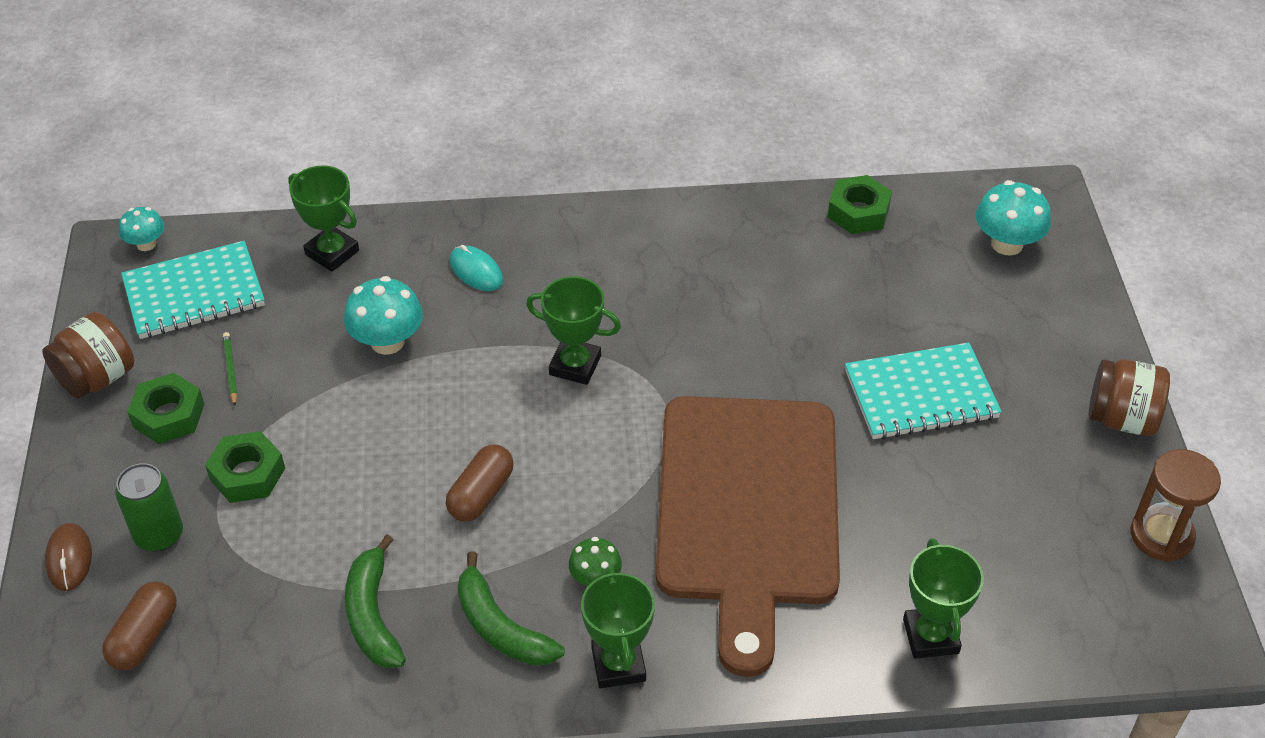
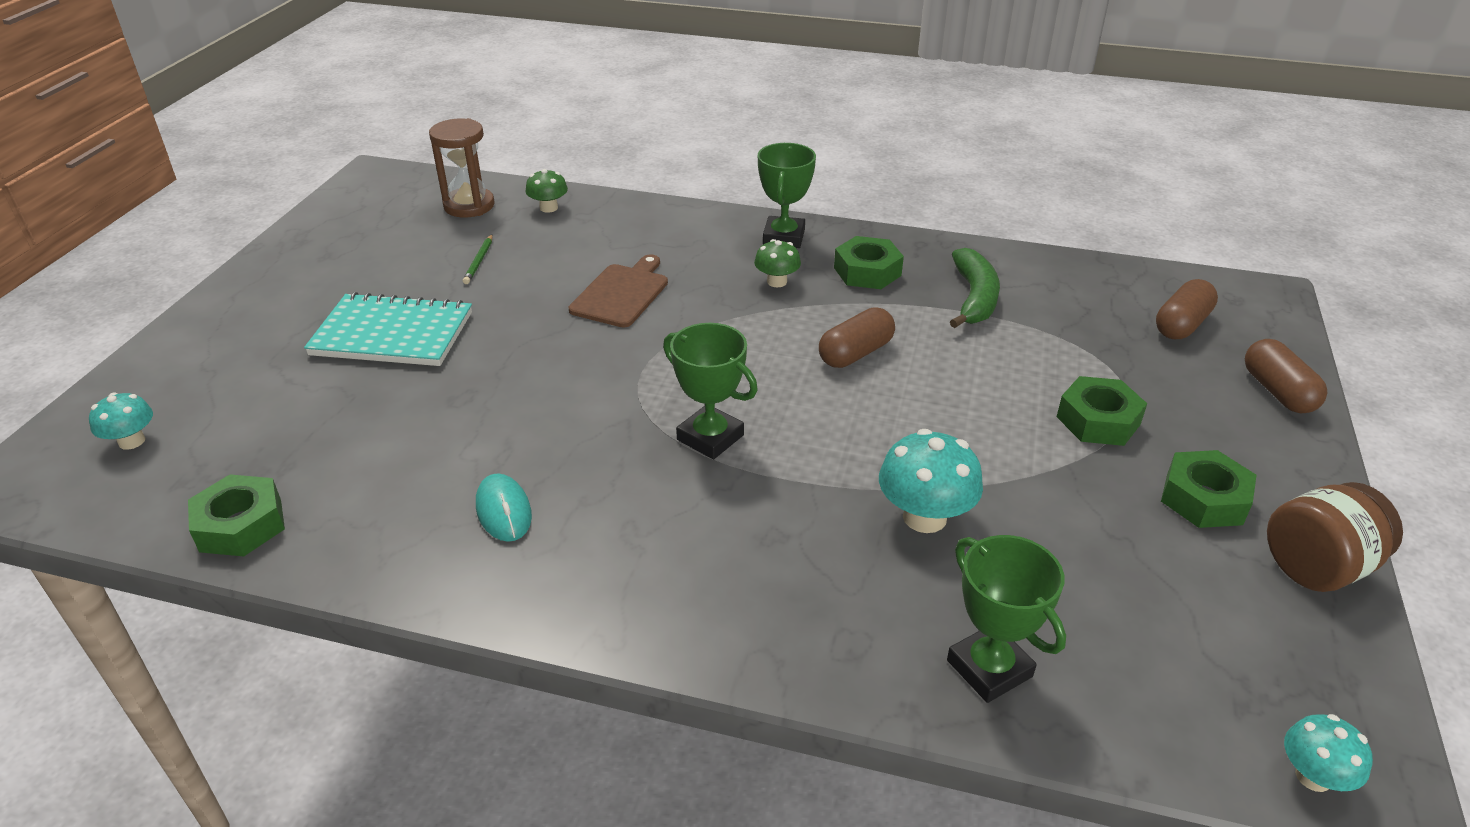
camera: 160 degrees left, 10 degrees down
brown mouse [45,523,92,591] -> brown capsule [1245,339,1327,413]
green can [115,463,183,551] -> none
turquoise notebook [121,241,265,339] -> none
green pencil [223,332,237,406] -> green pencil moved to [463,235,493,284]
turquoise mouse [450,245,503,291] -> turquoise mouse moved to [476,473,532,542]
green banana [457,551,565,666] -> green nut [834,236,904,289]
brown cutting board [656,396,840,677] -> brown cutting board [568,254,668,328], size x0.42
green trophy [903,538,984,659] -> green mushroom [526,169,568,213]
turquoise mushroom [976,180,1051,256] -> turquoise mushroom [89,393,153,450], size x0.61
brown jar [1089,359,1170,436] -> none
brown hourglass [1130,449,1221,562] -> brown hourglass moved to [429,118,495,218]

